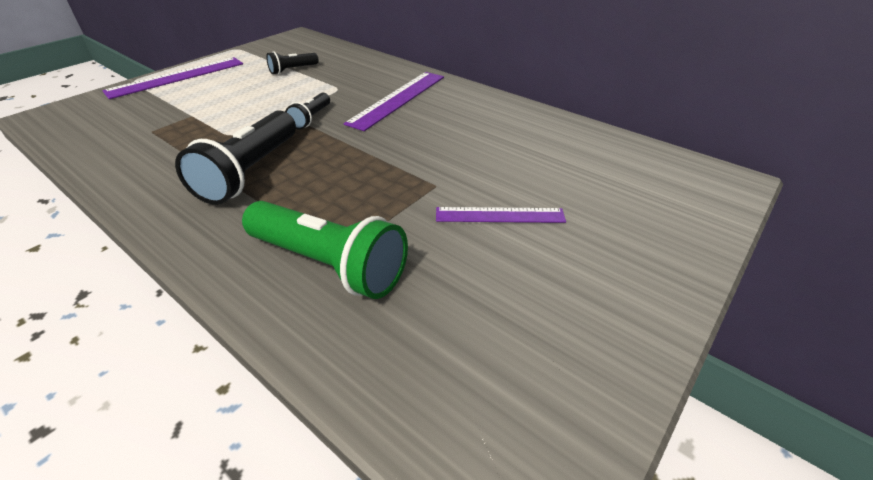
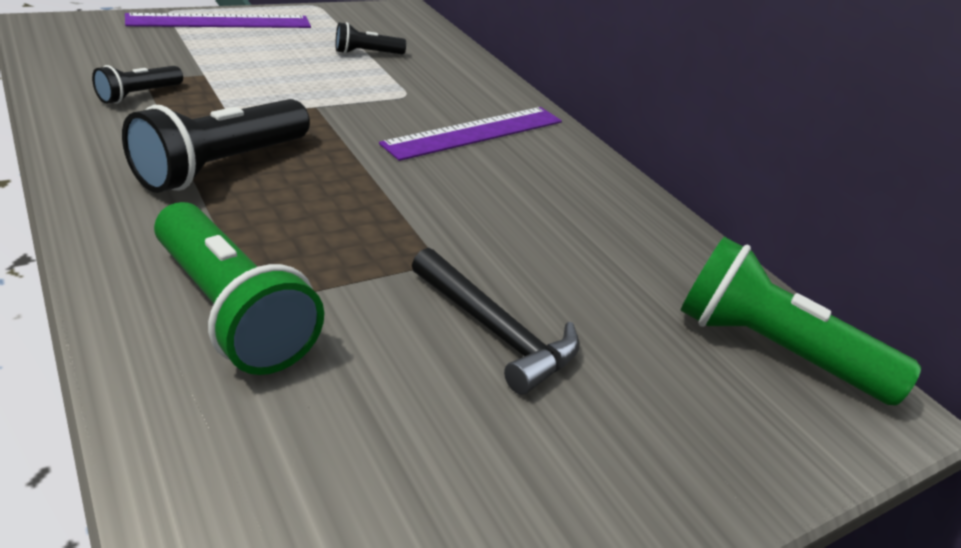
camera: 15 degrees right, 5 degrees down
black flashlight [285,93,330,129] -> black flashlight moved to [92,65,183,104]
purple ruler [436,207,566,223] -> black hammer [412,248,579,395]
none -> green flashlight [680,237,921,406]

